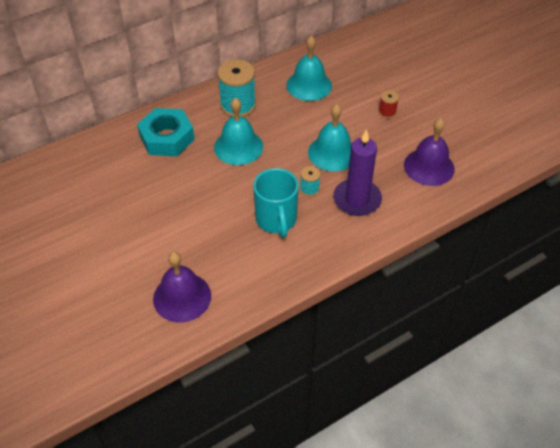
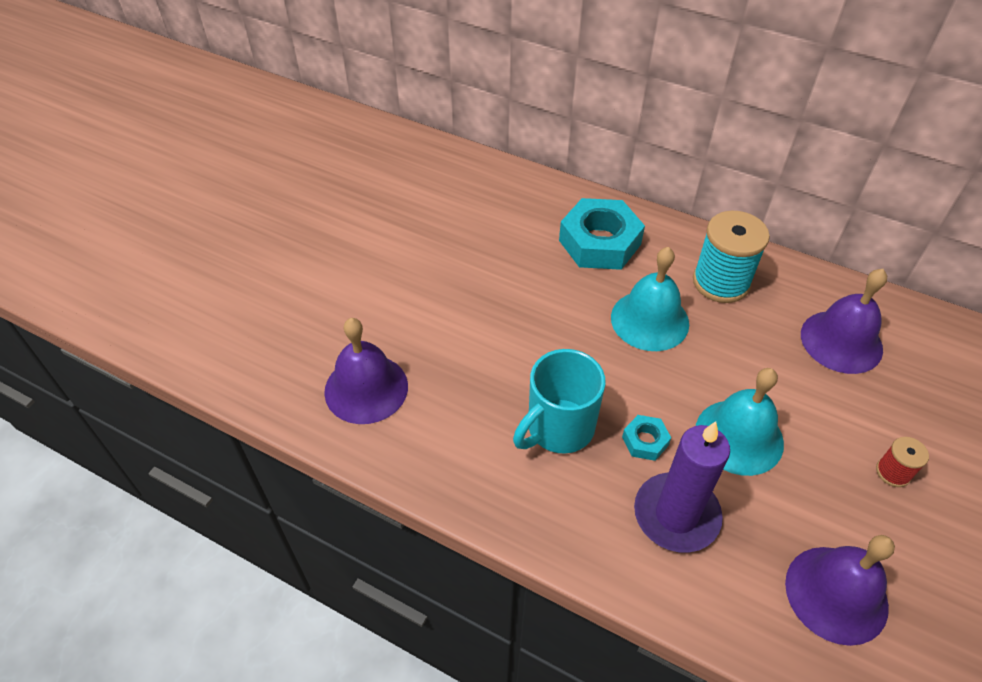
camera: 60 degrees right, 0 degrees up
turquoise bell [286,36,332,101] -> purple bell [801,269,887,374]
turquoise spool [300,166,320,196] -> turquoise nut [622,415,671,461]

